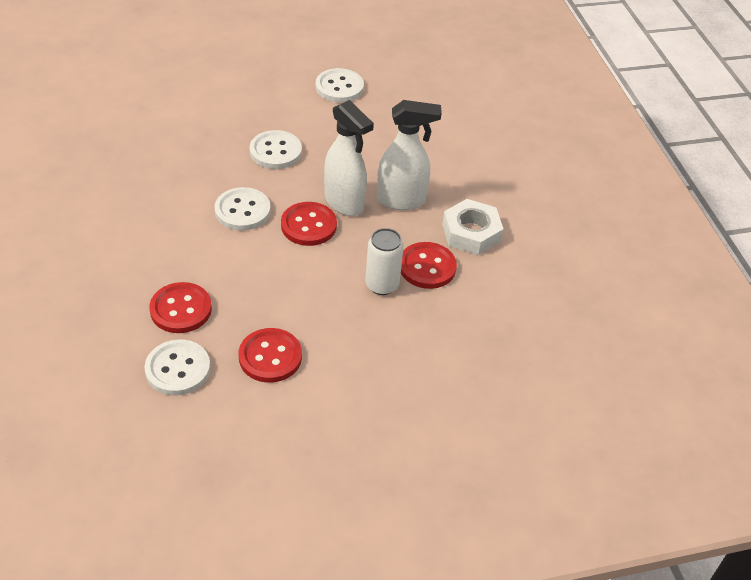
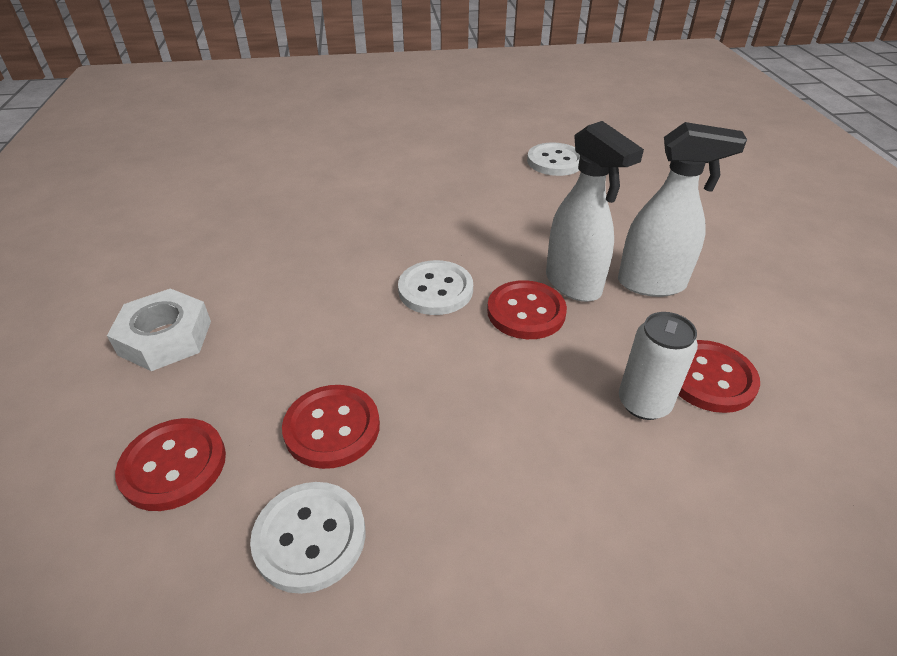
camera: 10 degrees right, 5 degrees down
red button [239,328,302,383] -> red button moved to [115,418,226,511]
white button [250,130,302,169] -> none
white nut [442,199,504,255] -> white nut moved to [107,288,211,371]

